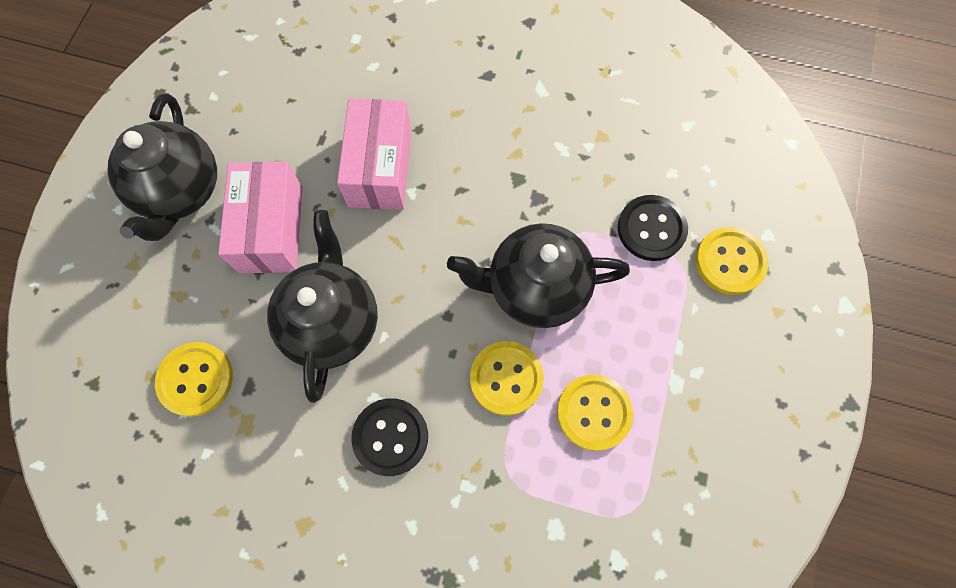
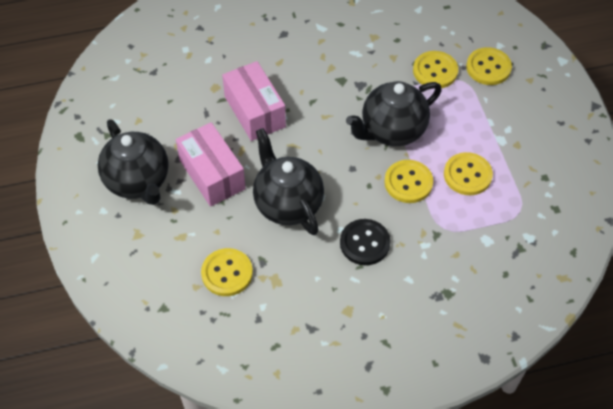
camera: 30 degrees left, 15 degrees down
black button [618,195,688,261] -> yellow button [413,51,458,88]

